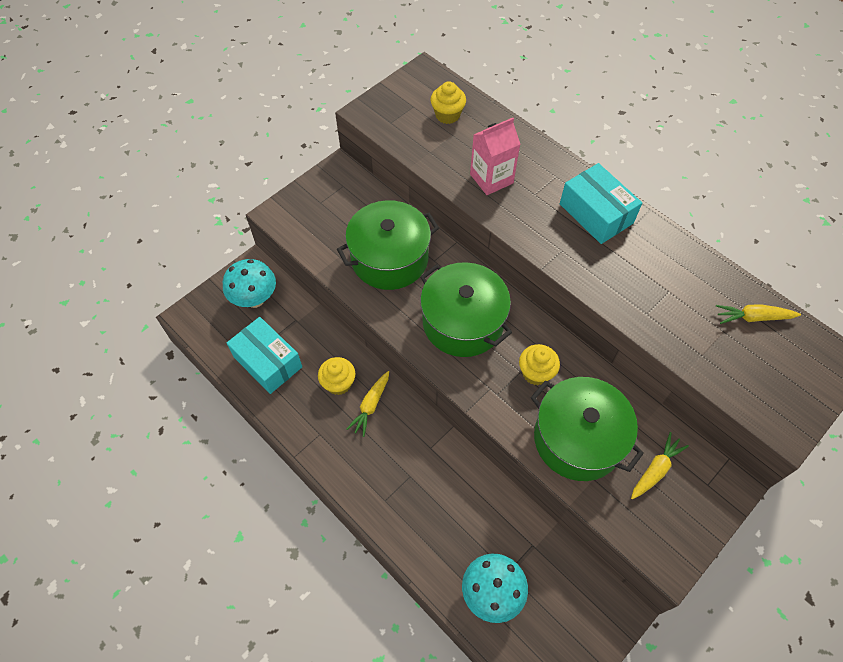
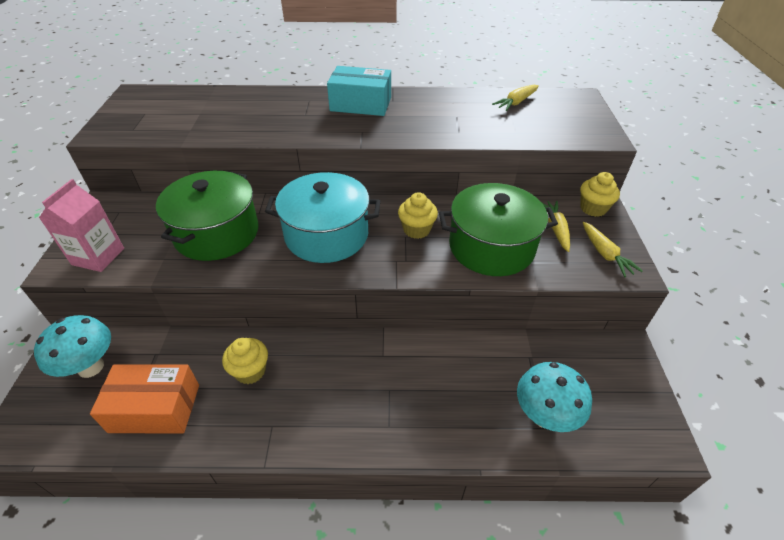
camera: 45 degrees left, 15 degrees down
turquoise box [227,317,302,394] -> orange box [90,364,199,433]
yellow carrot [347,371,389,437] -> yellow carrot moved to [583,222,643,277]
green pot [420,262,512,357] -> turquoise pot [265,172,380,263]
yellow cupcake [431,81,466,124] -> yellow cupcake moved to [580,172,620,217]
pink carton [470,118,520,195] -> pink carton moved to [39,179,124,272]

